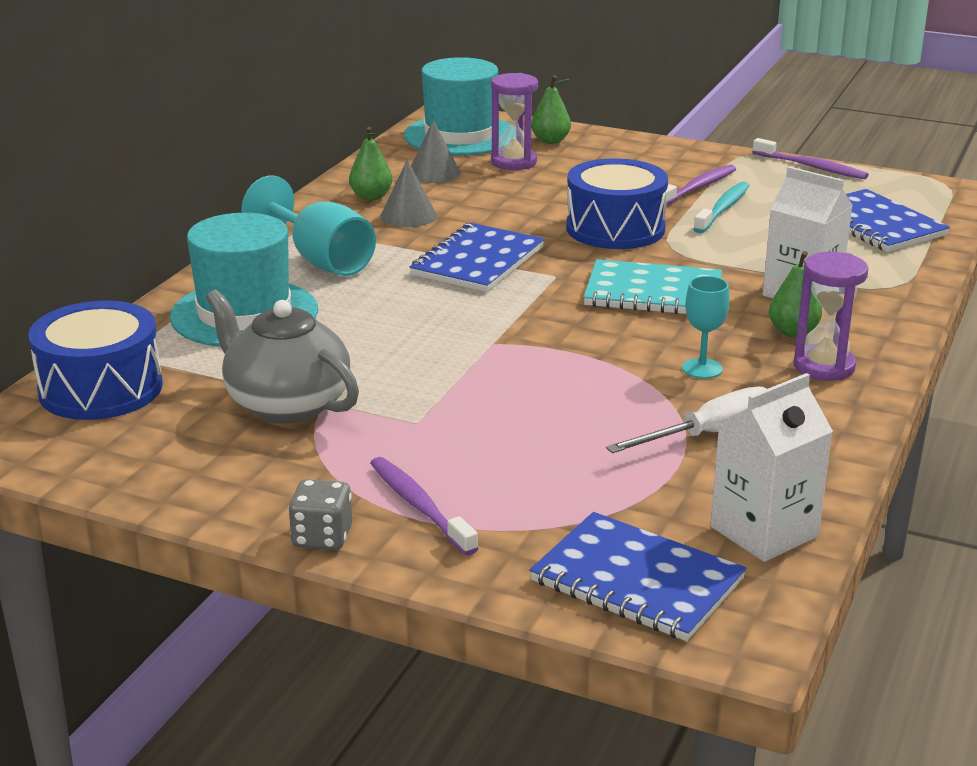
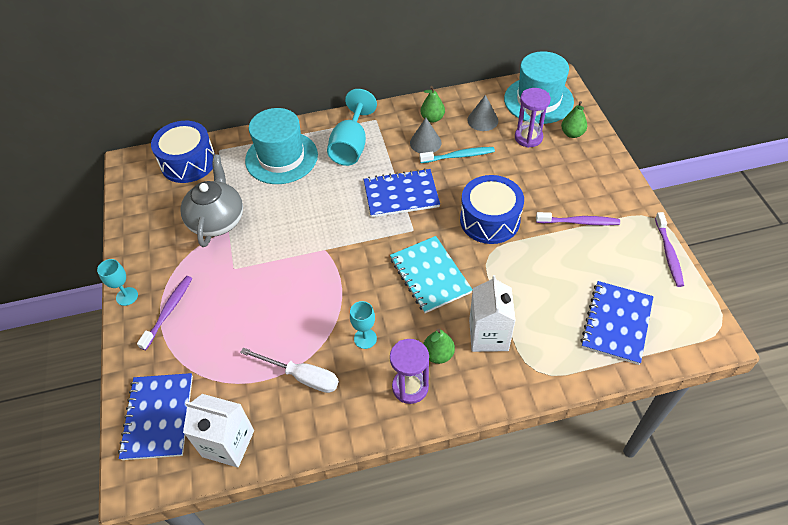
camera: 55 degrees right, 25 degrees up
grey dice [288,479,352,550] -> turquoise goblet [97,259,138,306]
turquoise toothbrush [693,182,750,233] -> turquoise toothbrush moved to [419,147,495,163]

